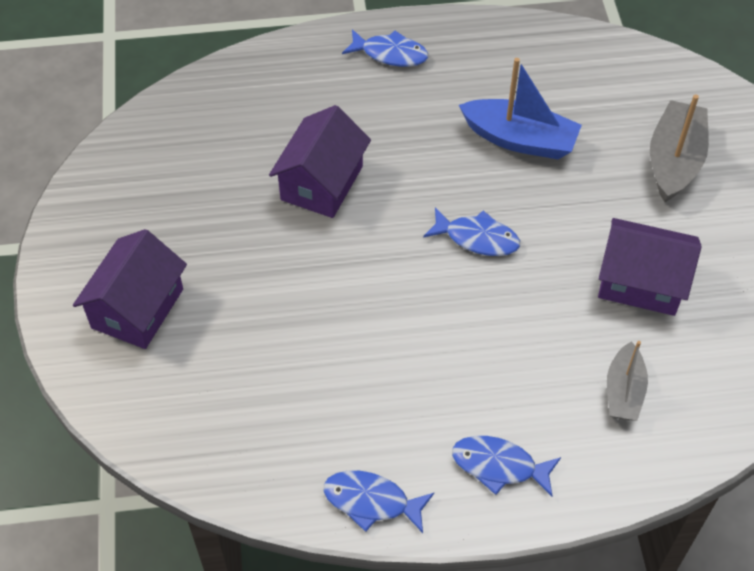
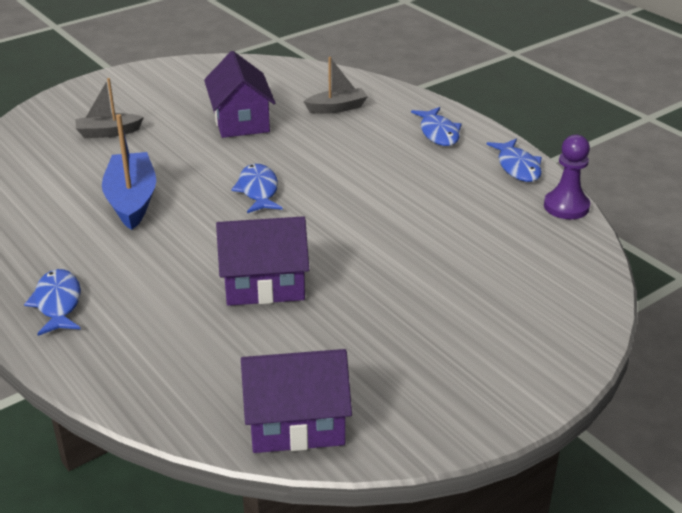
camera: 120 degrees left, 20 degrees down
purple house [73,229,187,349] -> purple house moved to [241,349,352,453]
grey boat [650,94,709,202] -> grey boat [76,78,144,138], size x0.63
none -> purple pawn [544,135,590,219]

